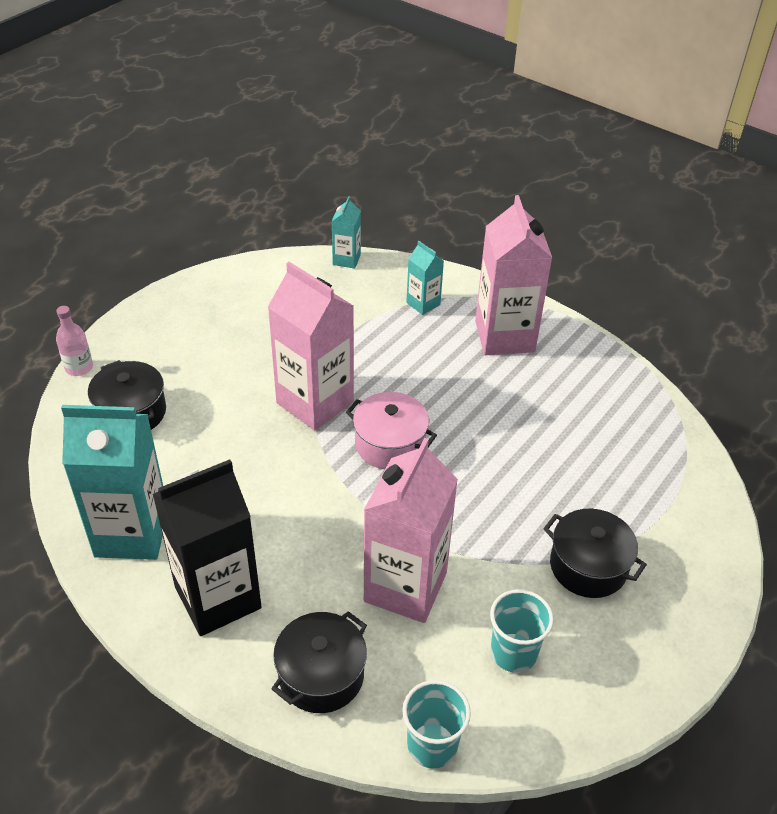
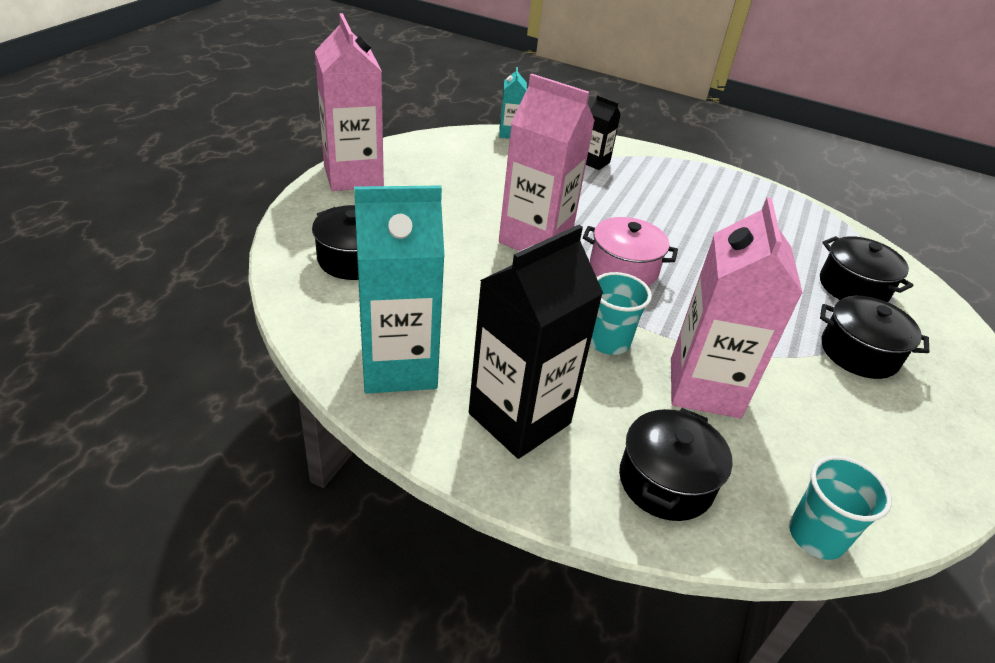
camera: 15 degrees left, 5 degrees down
pink bottle [56,306,93,376] -> none
turquoise carton [406,241,444,315] -> black carton [586,95,621,170]
pink carton [475,195,552,355] -> pink carton moved to [315,13,384,191]
turquoise cup [490,589,554,673] -> turquoise cup moved to [590,272,652,355]
none -> black pot [820,236,914,302]

